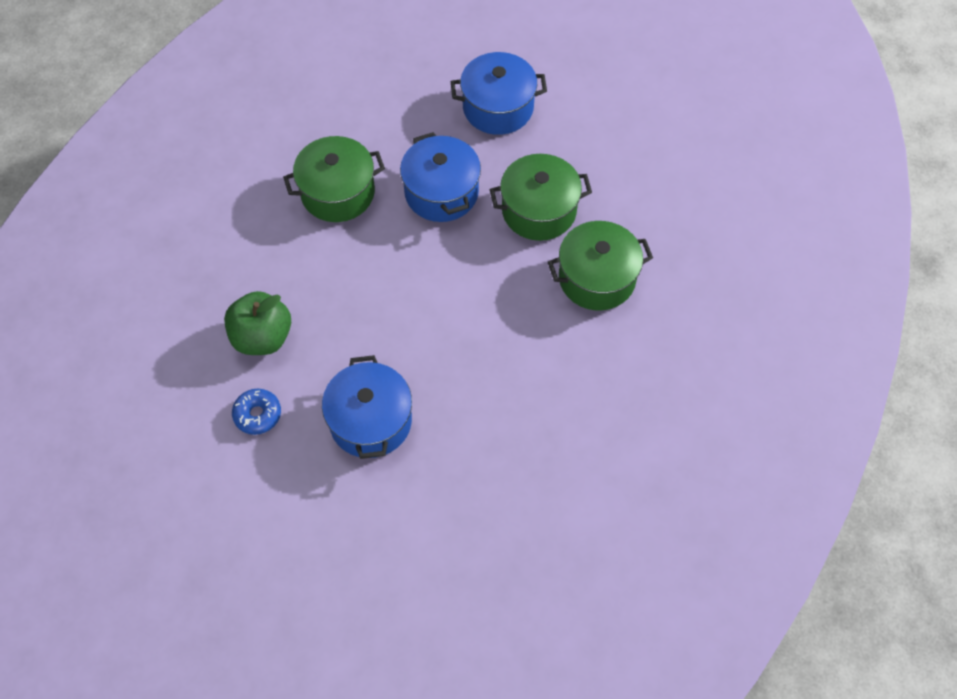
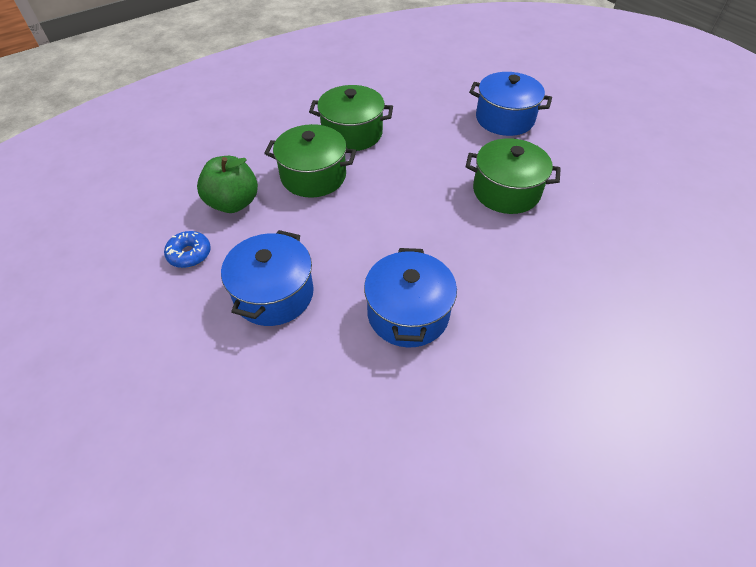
camera: 25 degrees right, 10 degrees down
blue pot [400,132,481,222] -> blue pot moved to [364,248,457,347]
green pot [548,221,653,311] -> green pot moved to [264,124,356,198]

